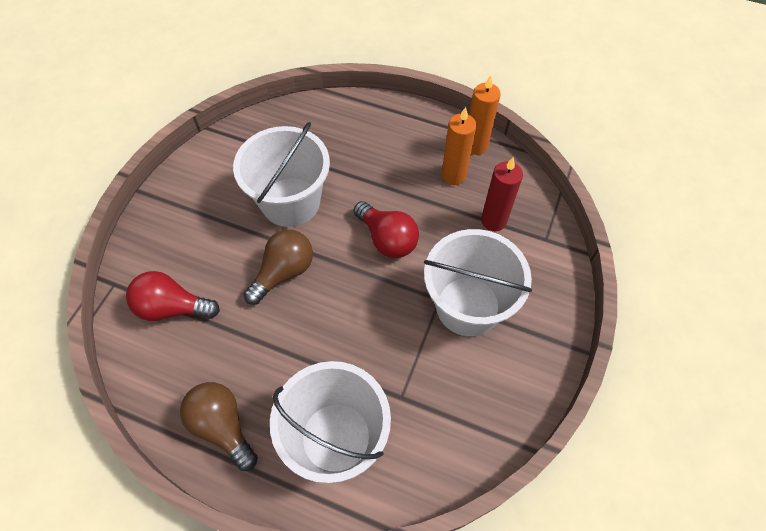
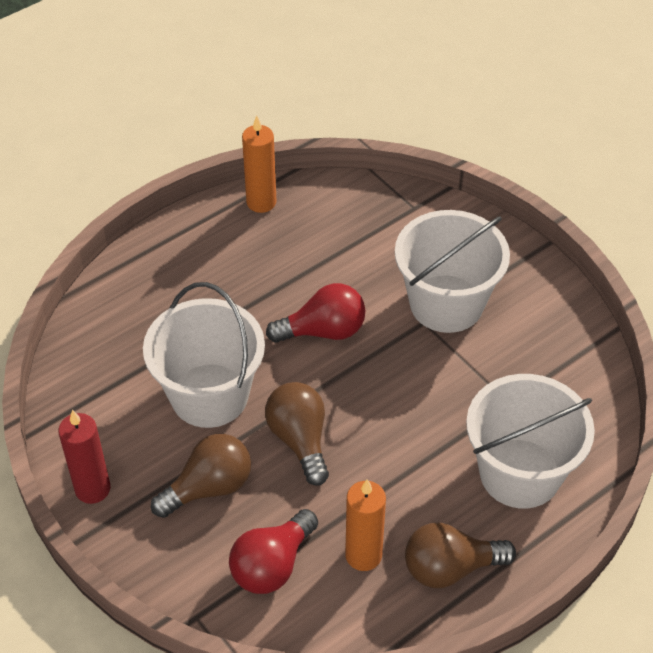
camera: 60 degrees left, 10 degrees down
orange candle [442,107,477,185] -> orange candle moved to [345,479,386,571]
red candle [481,157,523,231] -> red candle moved to [58,410,110,504]
none -> brown light bulb [151,434,251,518]

